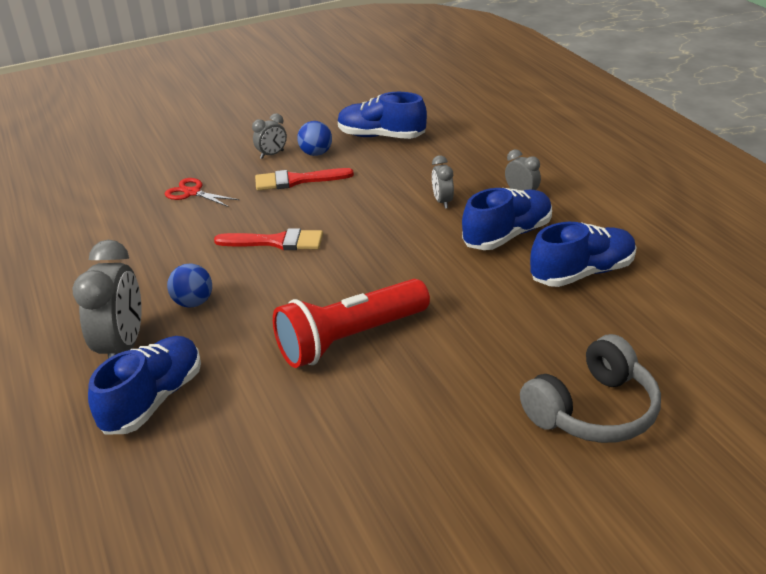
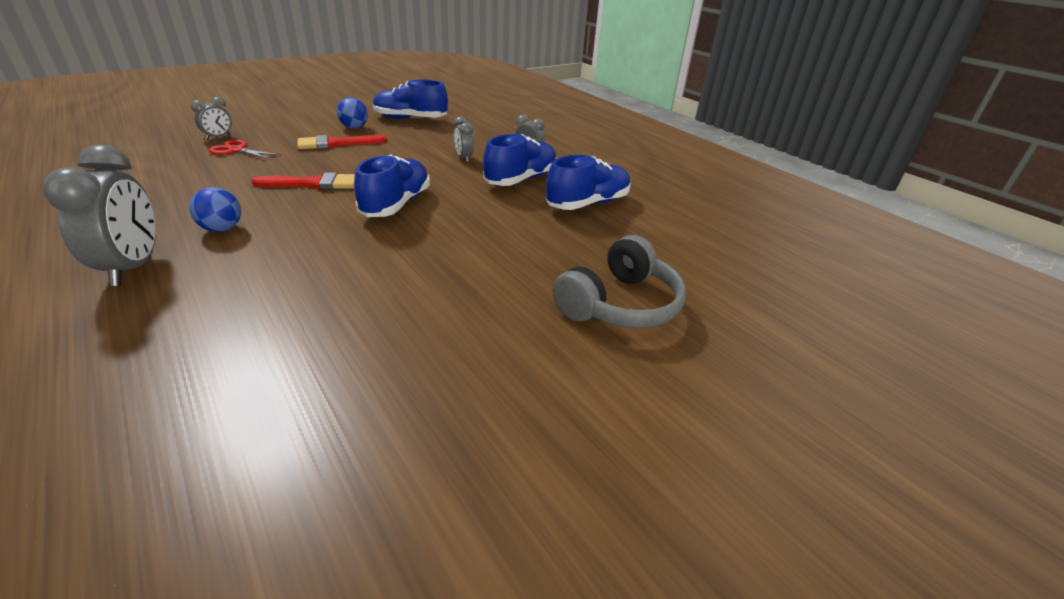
camera: 15 degrees left, 0 degrees up
blue shoe [88,336,201,435] -> blue shoe moved to [354,155,430,217]
grey clock [252,113,287,159] -> grey clock moved to [191,97,232,140]
red flashlight [273,279,430,368] -> none

